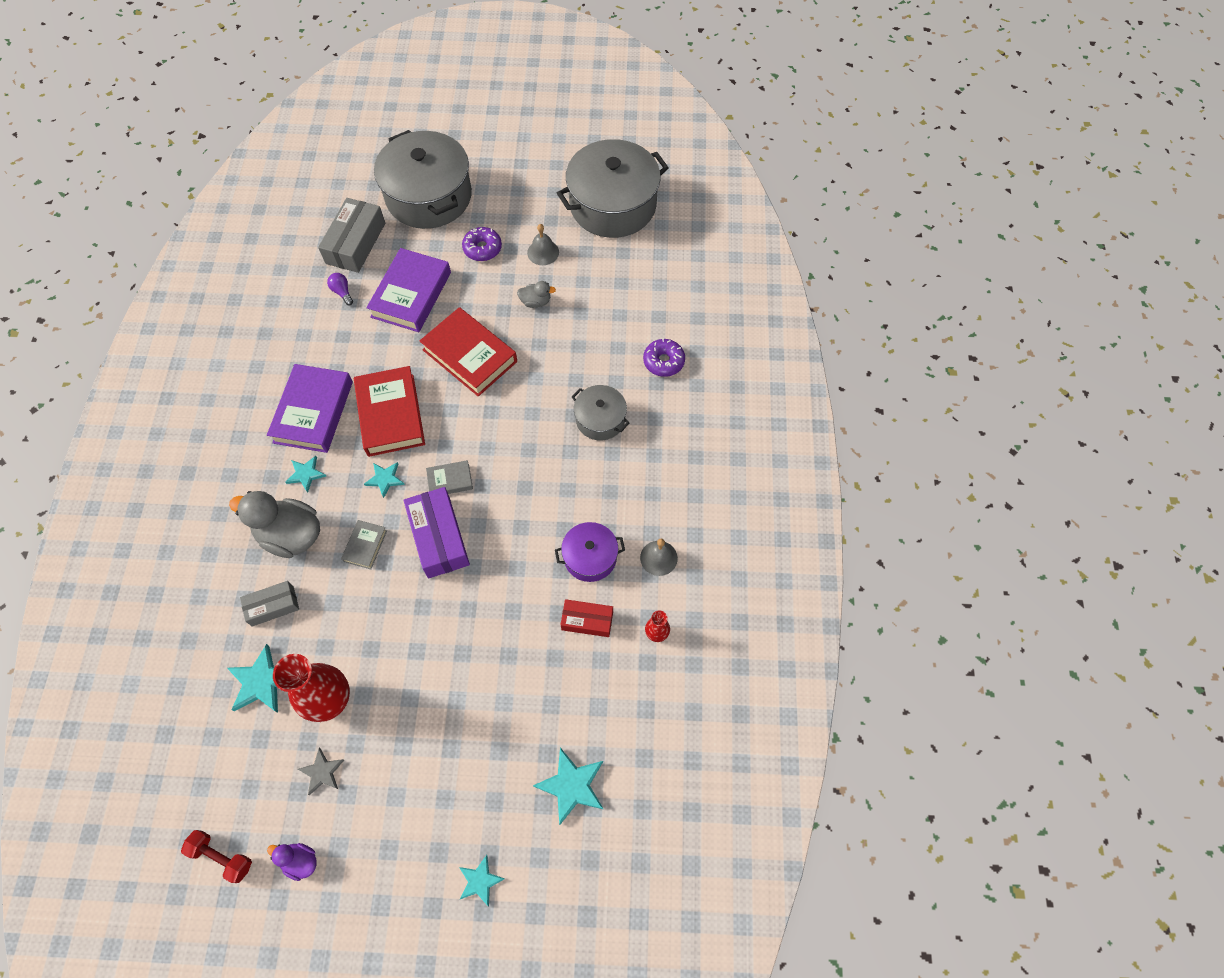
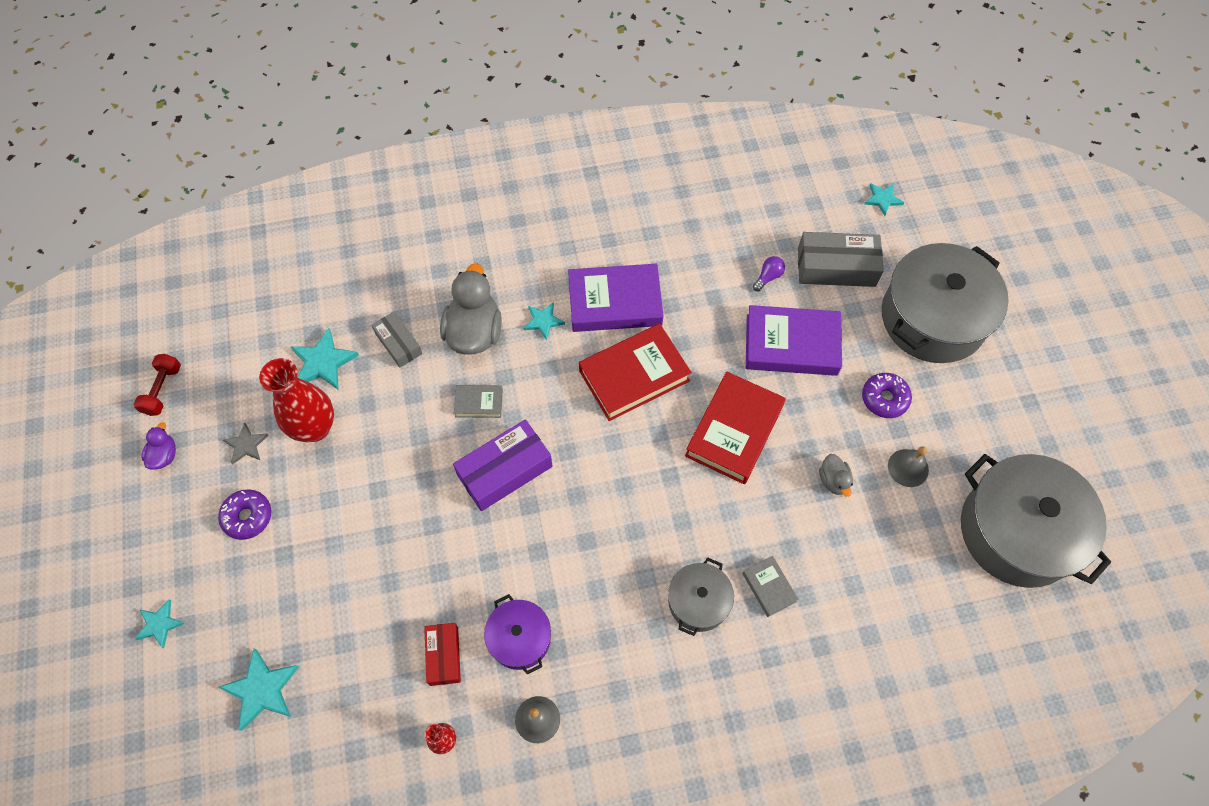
camera: 75 degrees right, 0 degrees up
turquoise star [364,462,405,498] -> turquoise star moved to [864,183,904,216]
grey book [426,460,473,494] -> grey book moved to [742,556,799,617]
purple donut [643,338,685,377] -> purple donut moved to [218,489,271,540]

